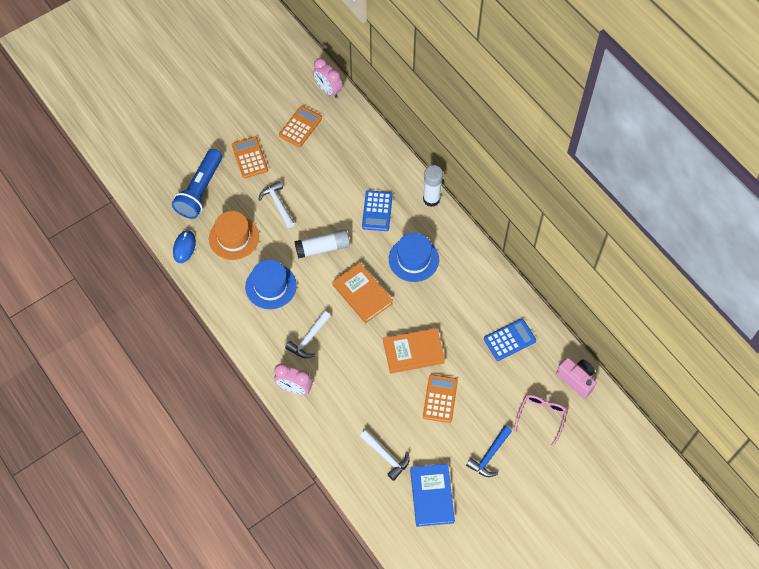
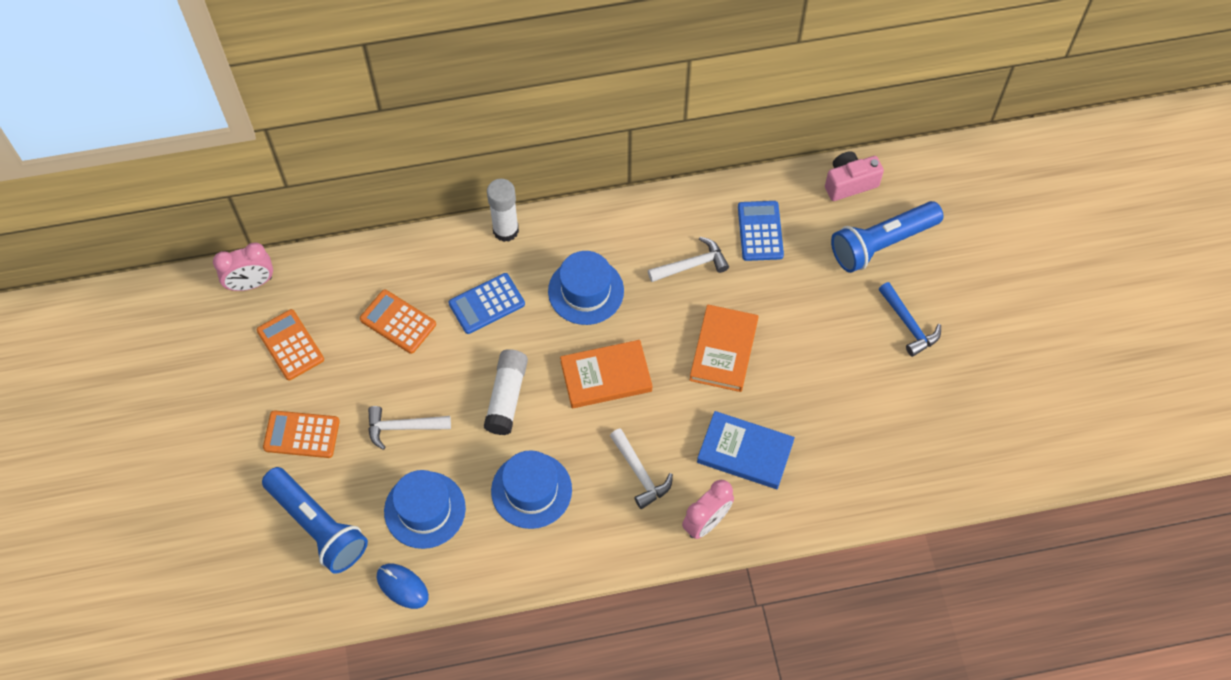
camera: 65 degrees left, 0 degrees up
orange hat [209,211,259,260] -> blue hat [384,470,466,549]
white hammer [360,430,410,481] -> white hammer moved to [648,237,729,282]
blue calculator [362,190,393,231] -> blue calculator turned 120 degrees clockwise [449,273,525,334]
blue book [410,464,455,527] -> blue book moved to [697,411,795,489]
orange calculator [423,374,458,423] -> orange calculator moved to [360,290,436,354]
pink glasses [514,395,567,446] -> blue flashlight [831,201,944,273]

